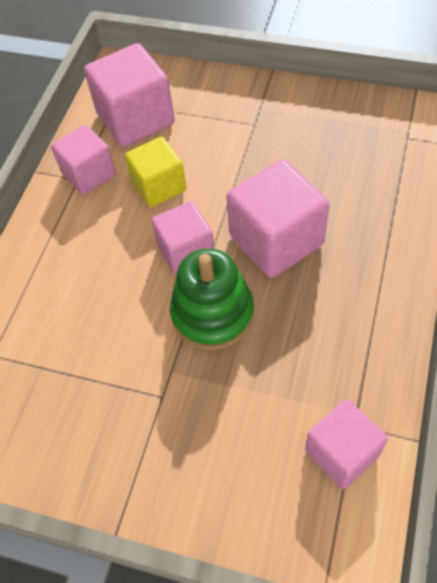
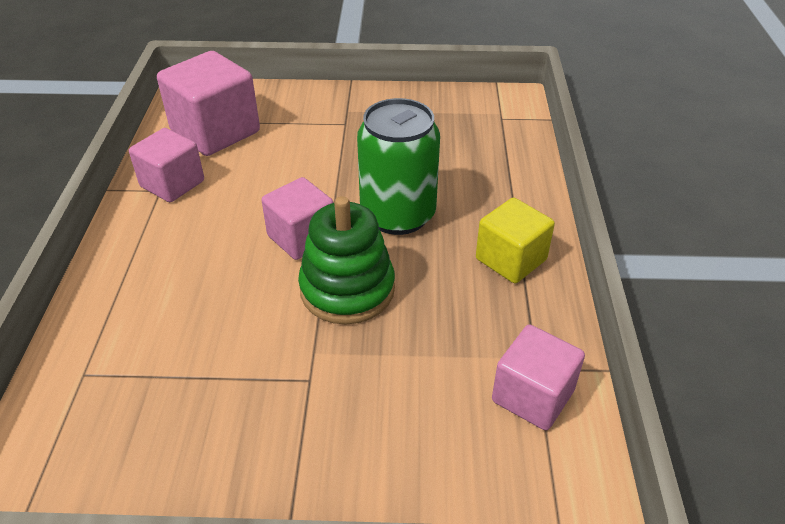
camera: 20 degrees left, 15 degrees down
yellow cube [125,137,186,207] -> yellow cube moved to [476,198,555,283]
pink cube [226,159,329,278] -> green can [357,98,440,235]

